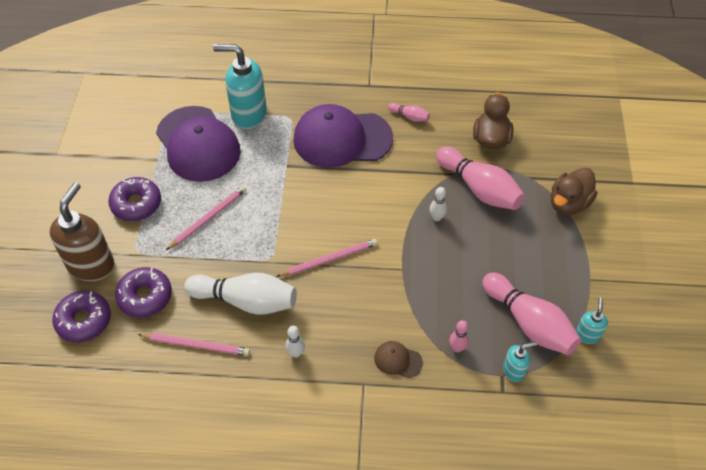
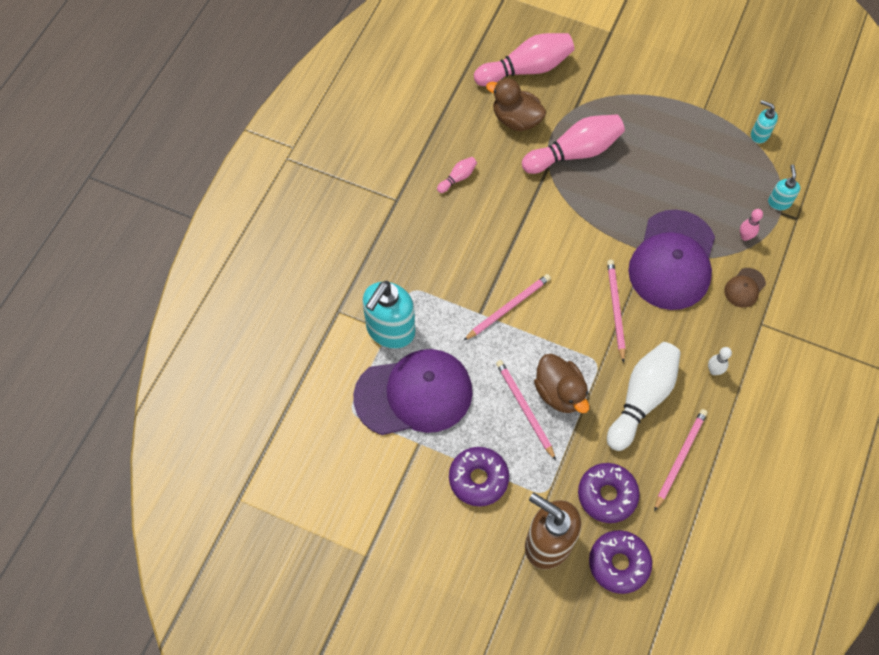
camera: 70 degrees left, 10 degrees up
purple cap [293,104,393,168] -> purple cap moved to [628,210,715,310]
white bowling pin [429,187,447,221] -> none
pink bowling pin [482,273,581,355] -> pink bowling pin moved to [474,33,574,86]
brown duck [551,168,597,215] -> brown duck moved to [534,354,589,413]
none -> pink pencil [463,274,551,341]

